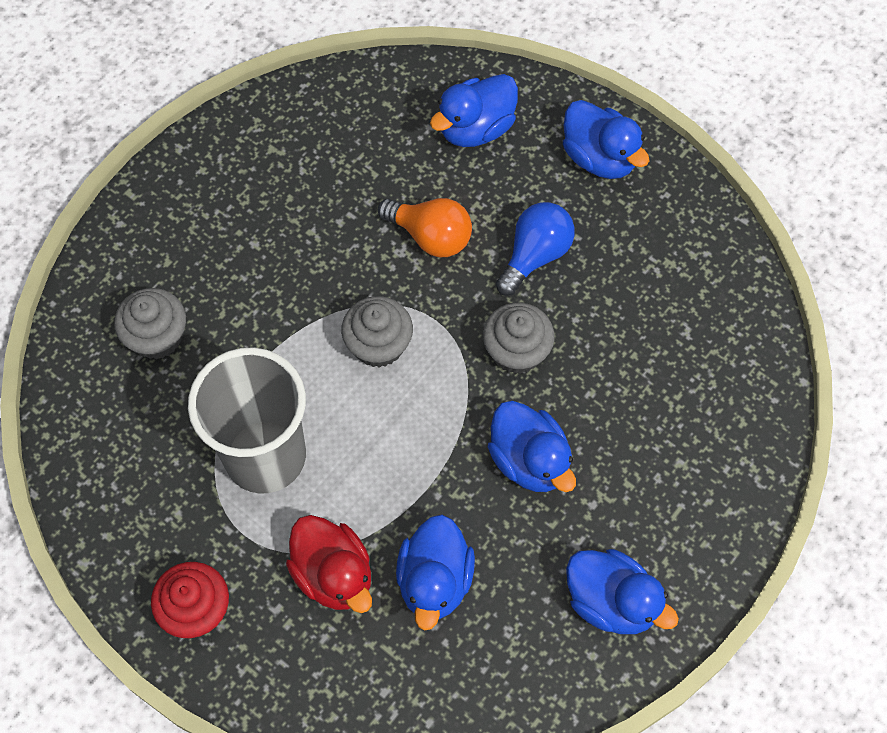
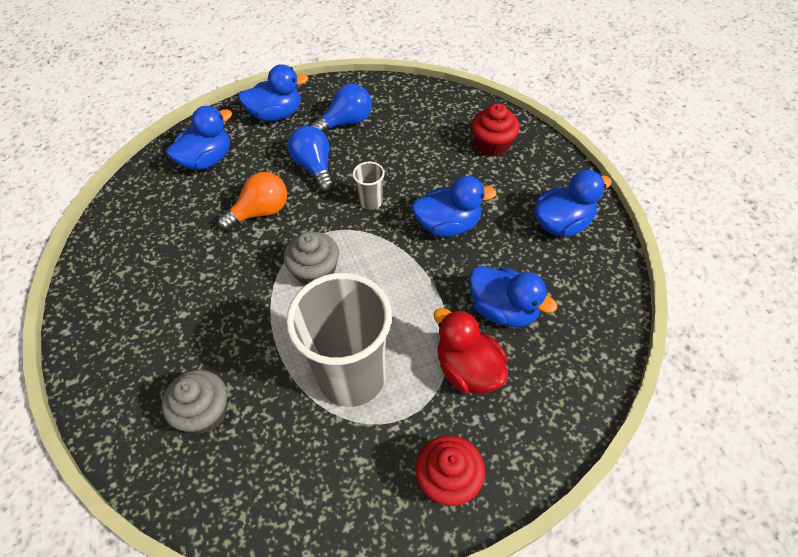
camera: 60 degrees left, 10 degrees down
red duck [286,515,372,613] -> red duck turned 120 degrees counterclockwise [434,308,508,394]
blue duck [430,74,518,147] -> blue duck turned 120 degrees counterclockwise [166,106,232,171]
grey cupcake [483,303,555,374] -> grey cup [353,161,385,210]
none -> blue light bulb [310,84,372,133]
none -> red cupcake [472,103,520,157]

